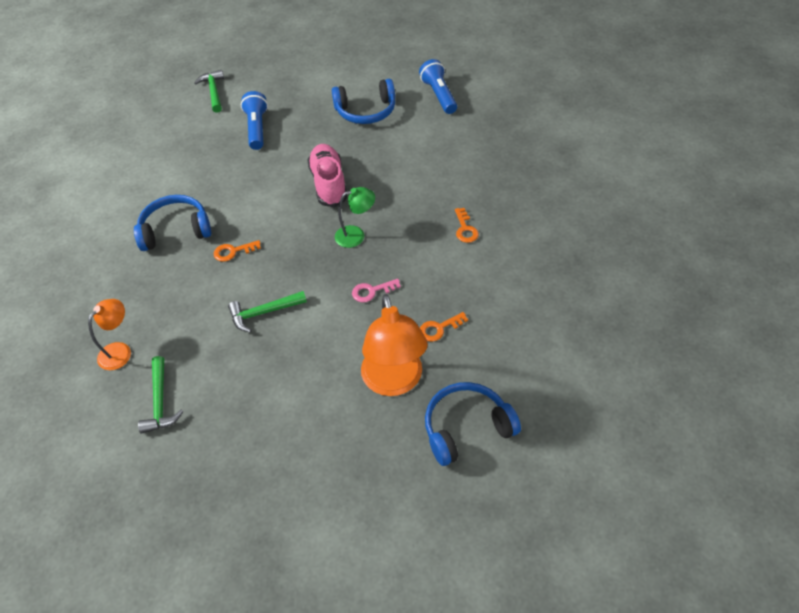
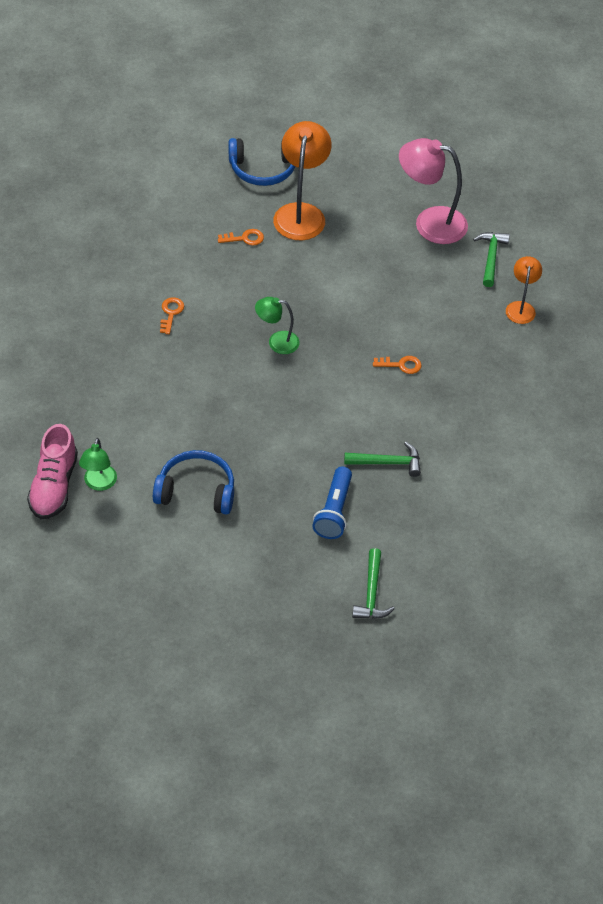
camera: 165 degrees left, 0 degrees up
orange lamp [88,299,131,370] -> orange lamp turned 135 degrees clockwise [506,256,542,324]
blue headphones [134,195,211,251] -> none
green hammer [228,291,307,333] -> green hammer moved to [344,442,421,477]
pink shoe [307,144,347,207] -> pink shoe moved to [27,424,78,519]
pink key [352,279,401,302] -> none
blue flashlight [419,59,457,114] -> green lamp [79,438,117,491]
none -> pink lamp [399,138,468,244]

